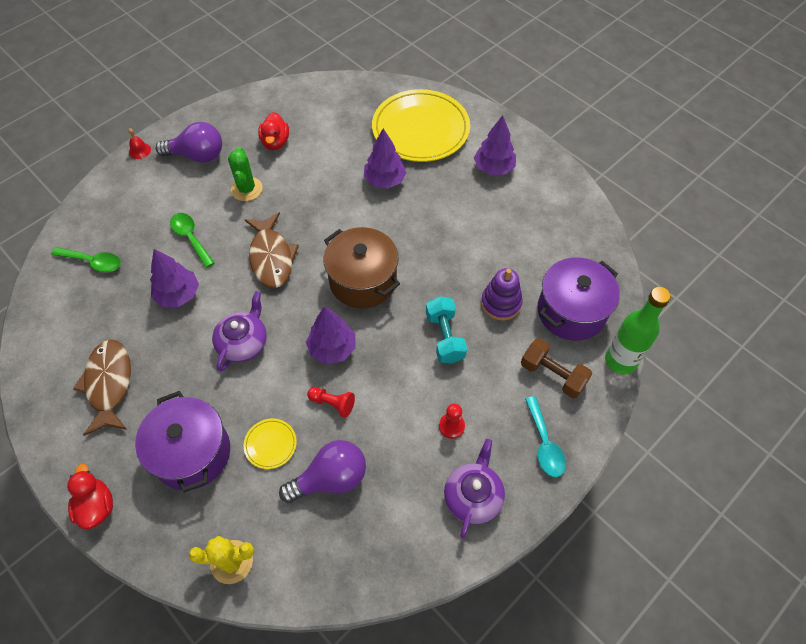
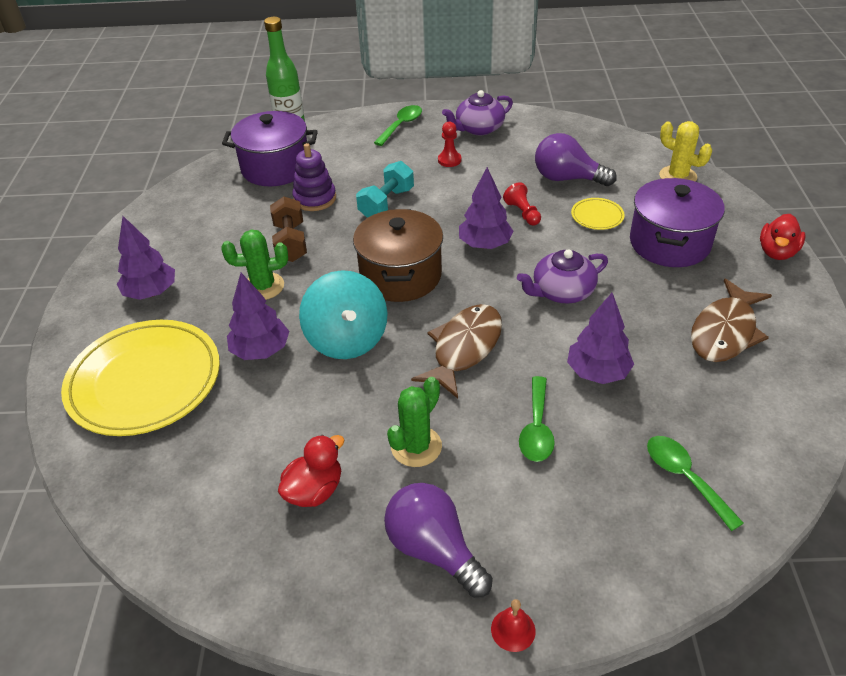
camera: 135 degrees left, 15 degrees down
brown dumbbell [521,338,592,398] -> brown dumbbell moved to [270,197,307,262]
turquoise spoon [525,396,566,477] -> green spoon [374,105,422,146]
none -> green cactus [221,229,288,300]
none -> turquoise spinning top [299,270,388,359]

